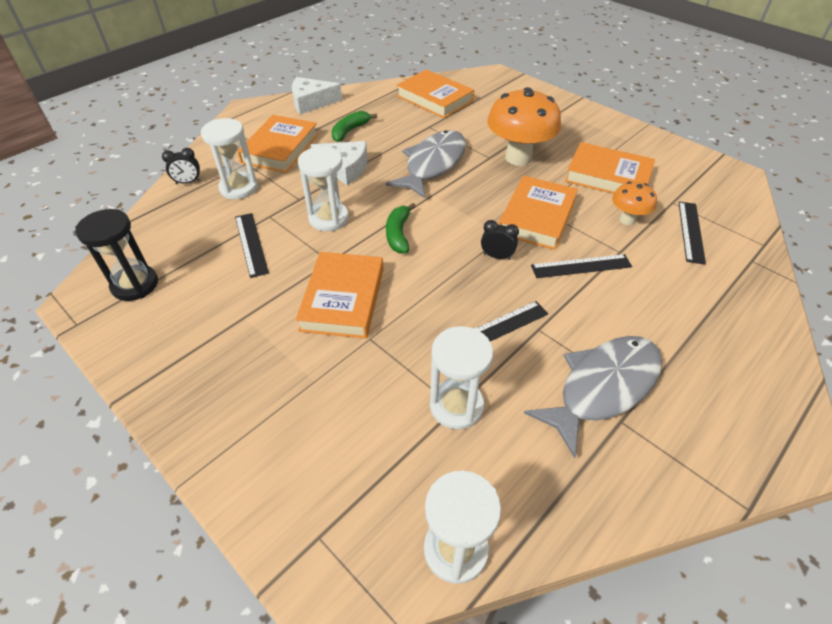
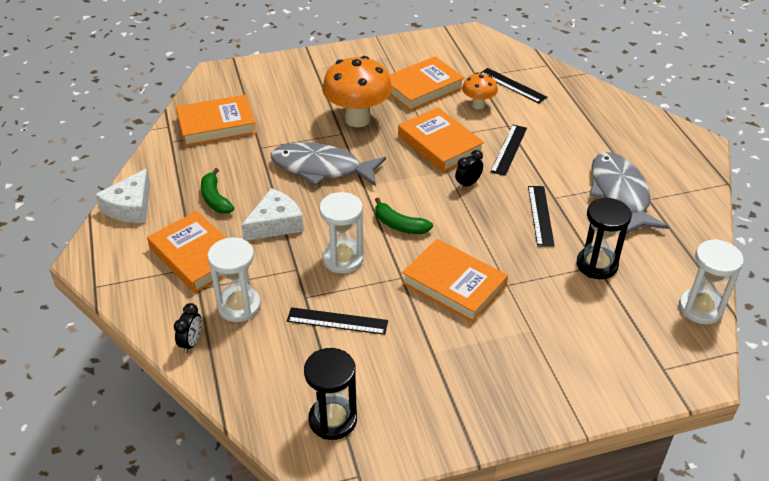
camera: 60 degrees left, 5 degrees down
grey fish [386,130,466,198] -> grey fish turned 45 degrees counterclockwise [271,142,386,186]
white hourglass [430,326,493,430] -> black hourglass [577,198,632,279]

